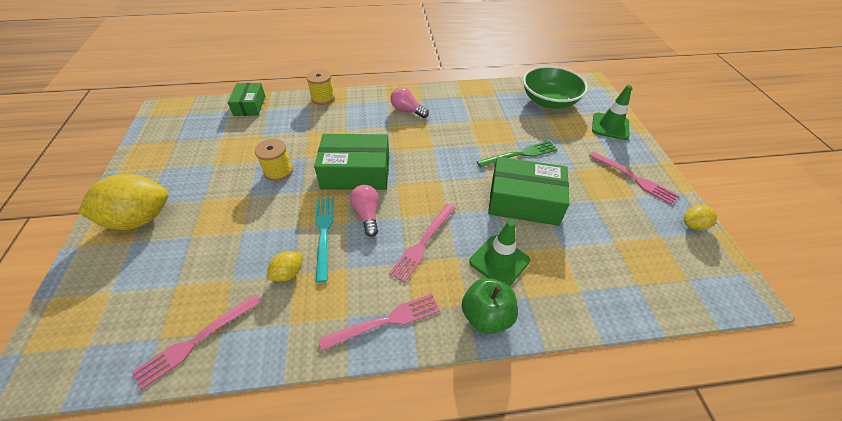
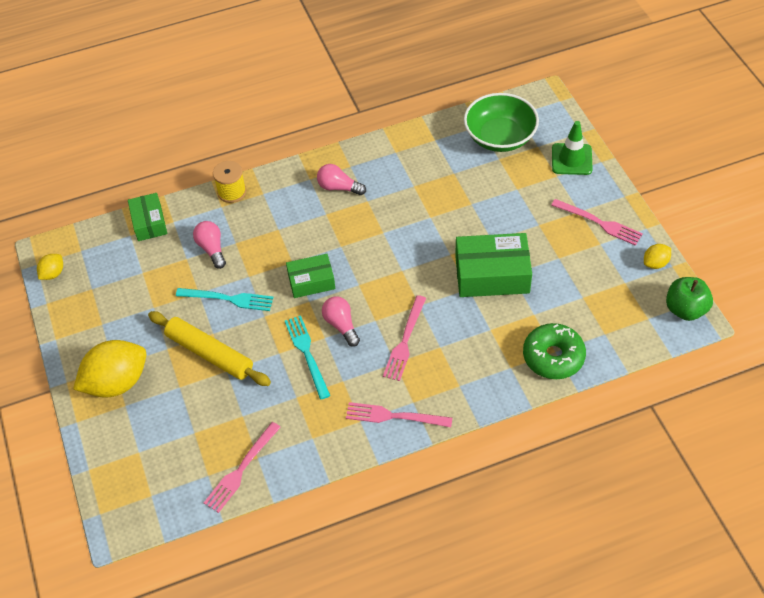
camera: 10 degrees left, 5 degrees up
yellow spool [255,139,293,181] -> turquoise fork [176,288,274,311]
yellow lemon [267,251,303,282] -> yellow lemon moved to [37,254,63,280]
green box [314,134,389,190] -> green box [286,254,335,298], size x0.61
pink fork [319,294,440,350] -> pink fork turned 135 degrees counterclockwise [346,402,452,427]
green apple [462,278,518,334] -> green apple moved to [666,277,713,321]
green traffic cone [469,220,530,286] -> none
green fork [477,141,558,168] -> none
none -> yellow rolling pin [148,311,271,386]
none -> pink light bulb [193,221,226,269]
none -> green donut [523,323,586,379]

